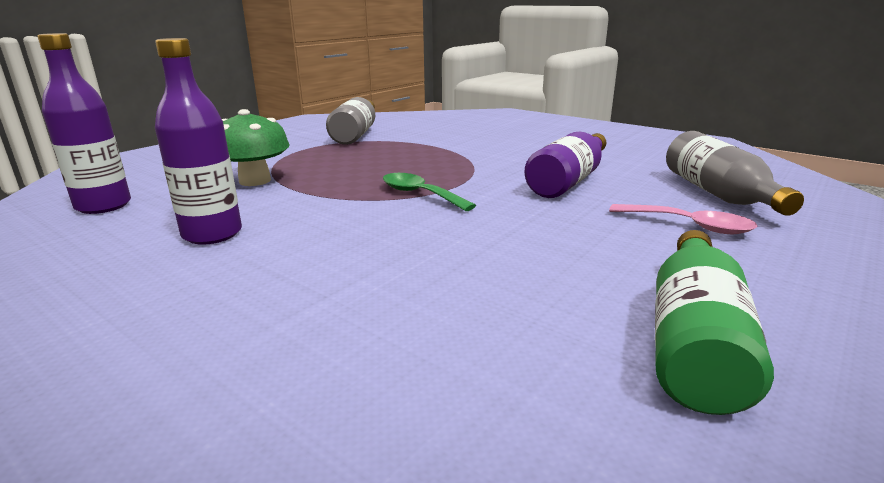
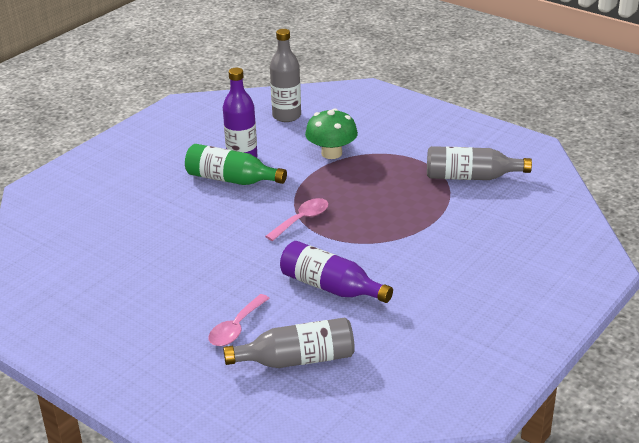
camera: 90 degrees right, 10 degrees up
purple bottle [37,33,131,214] -> grey bottle [270,29,301,122]
green spoon [383,173,476,211] -> pink spoon [265,198,328,241]
green bottle [655,230,774,415] -> green bottle moved to [185,144,287,185]

